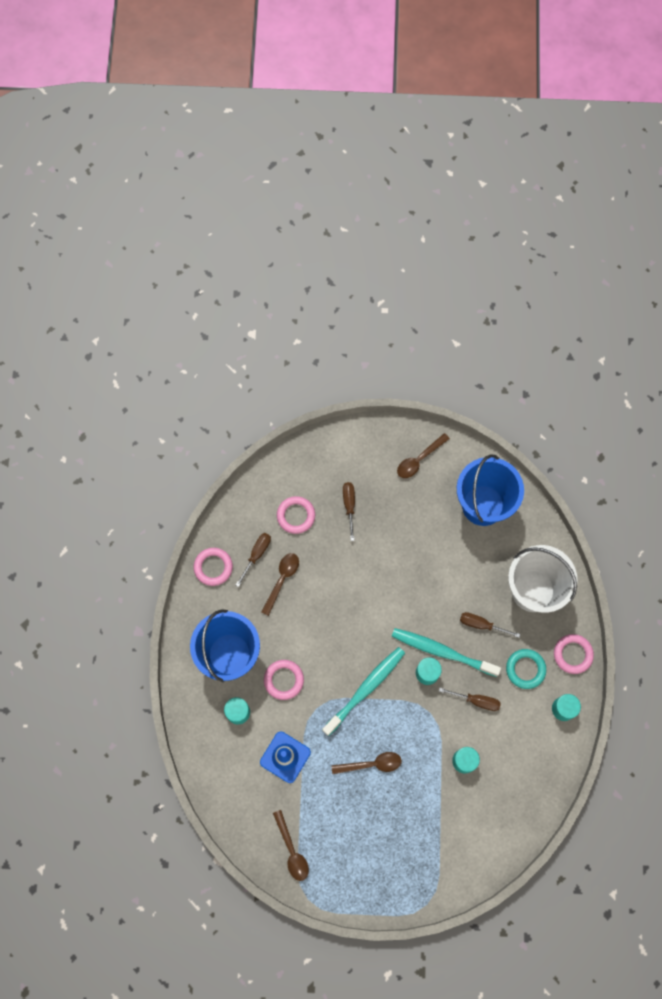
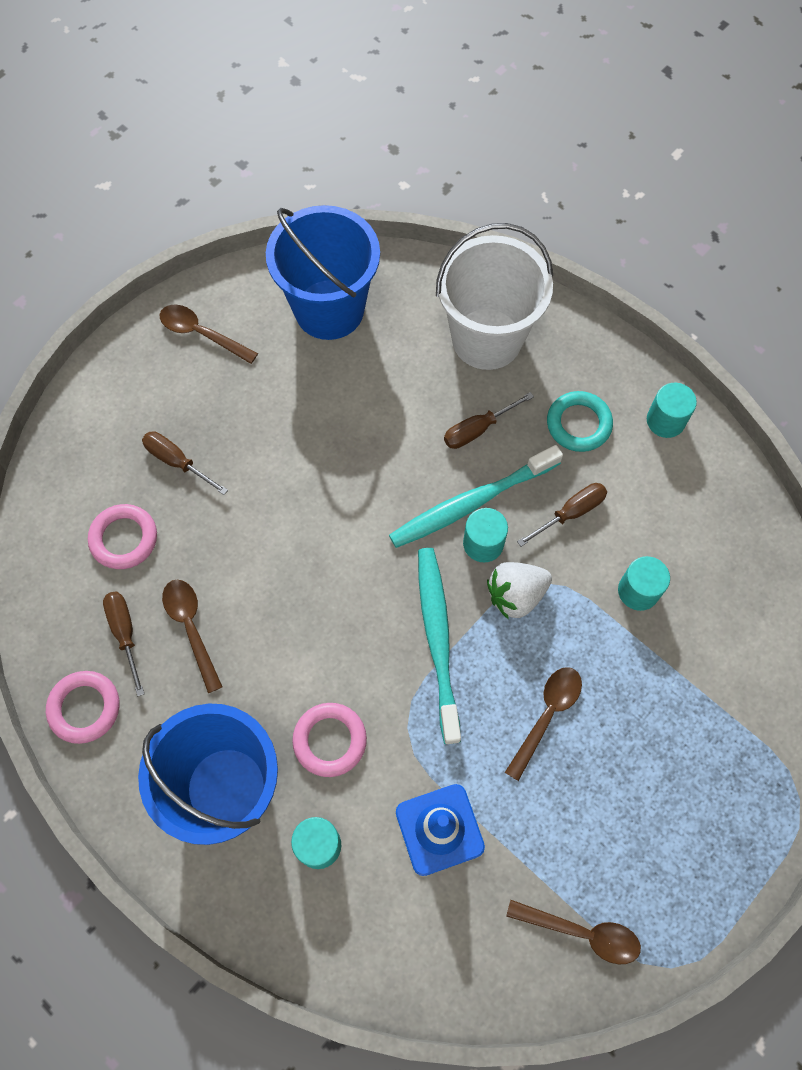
camera: 50 degrees left, 5 degrees down
brown spoon [397,433,450,478] -> brown spoon turned 120 degrees clockwise [160,304,258,364]
pink ring [554,634,594,674] -> none
none -> white strawberry [487,562,552,619]

